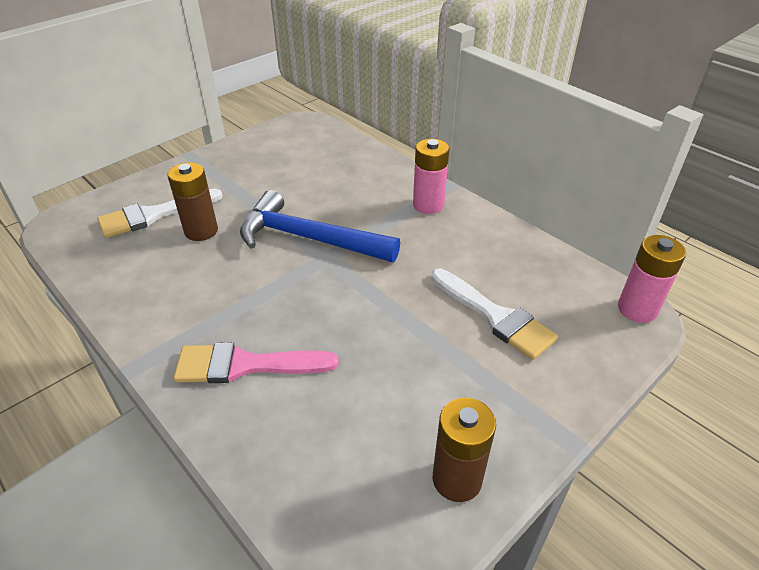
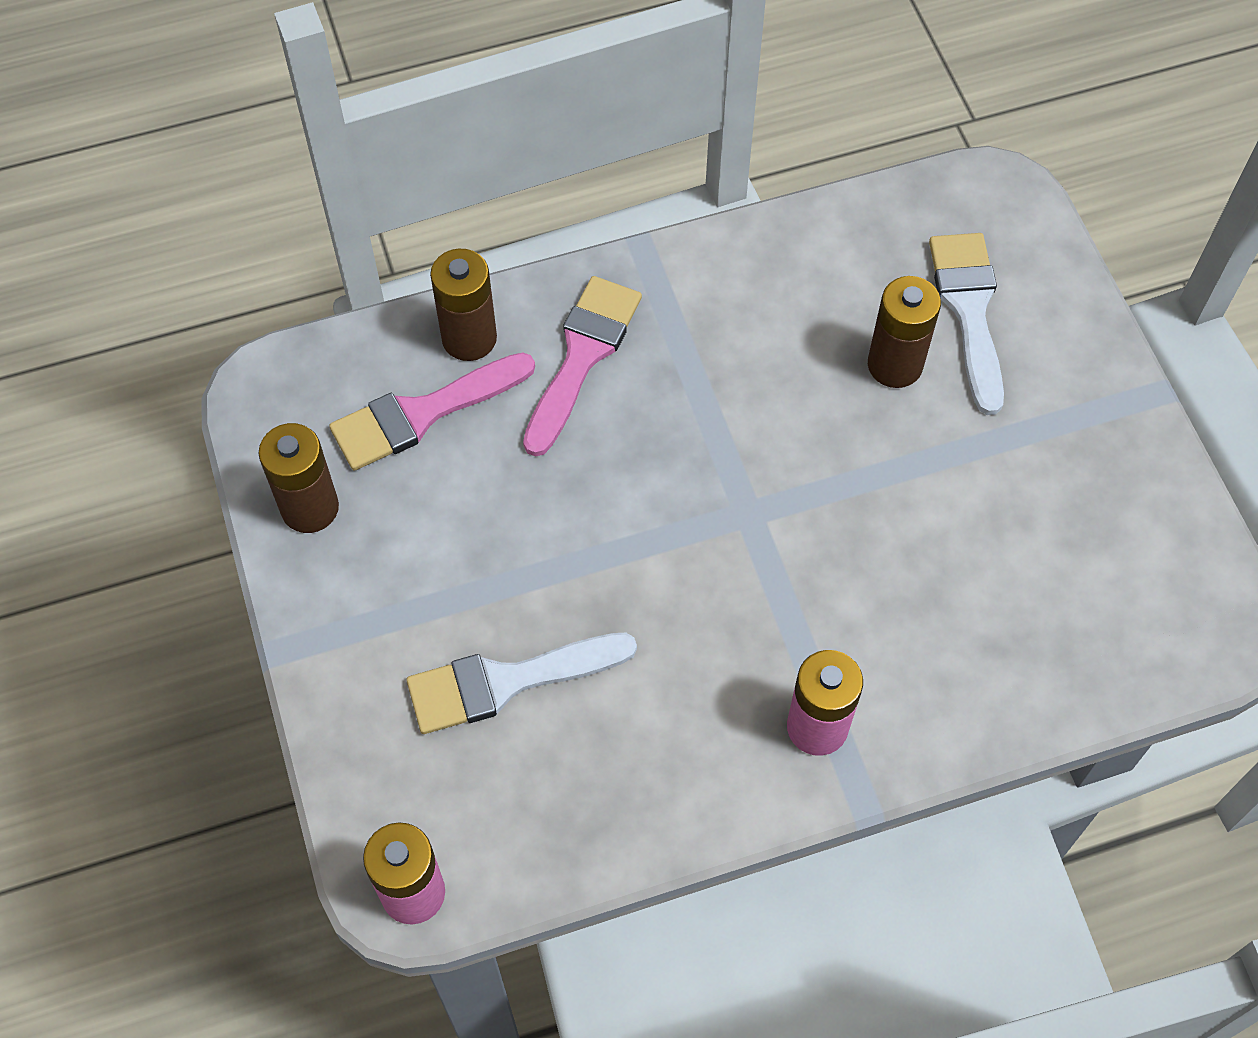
camera: 115 degrees right, 20 degrees up
blue hammer [240,190,400,262] -> none
none -> pink brush [329,352,535,471]
none -> brown battery [430,249,497,361]

